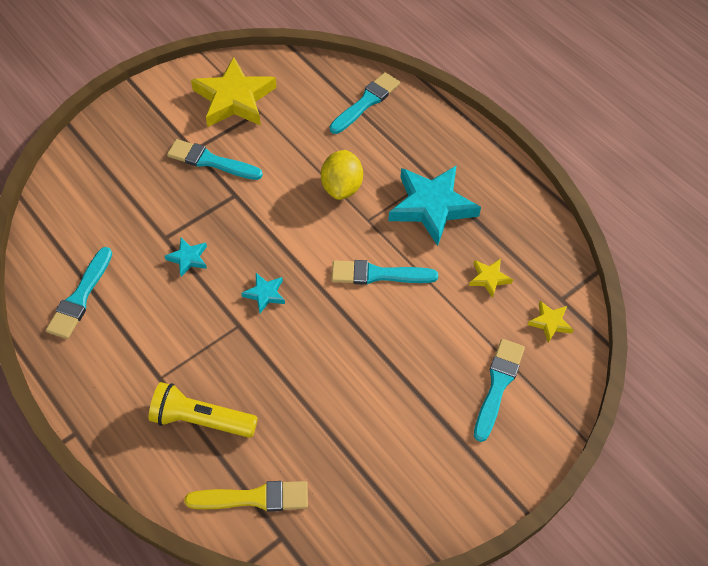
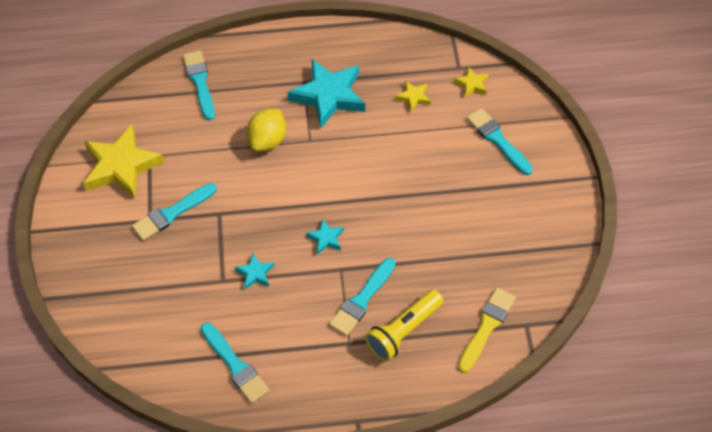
camera: 55 degrees left, 0 degrees up
yellow lemon [321,150,363,200] -> yellow lemon turned 75 degrees clockwise [247,109,286,151]
turquoise brush [332,260,438,285] -> turquoise brush moved to [329,258,396,336]

